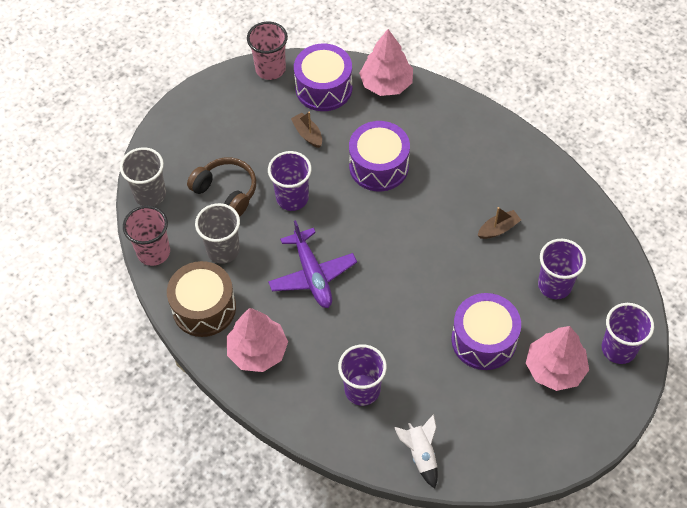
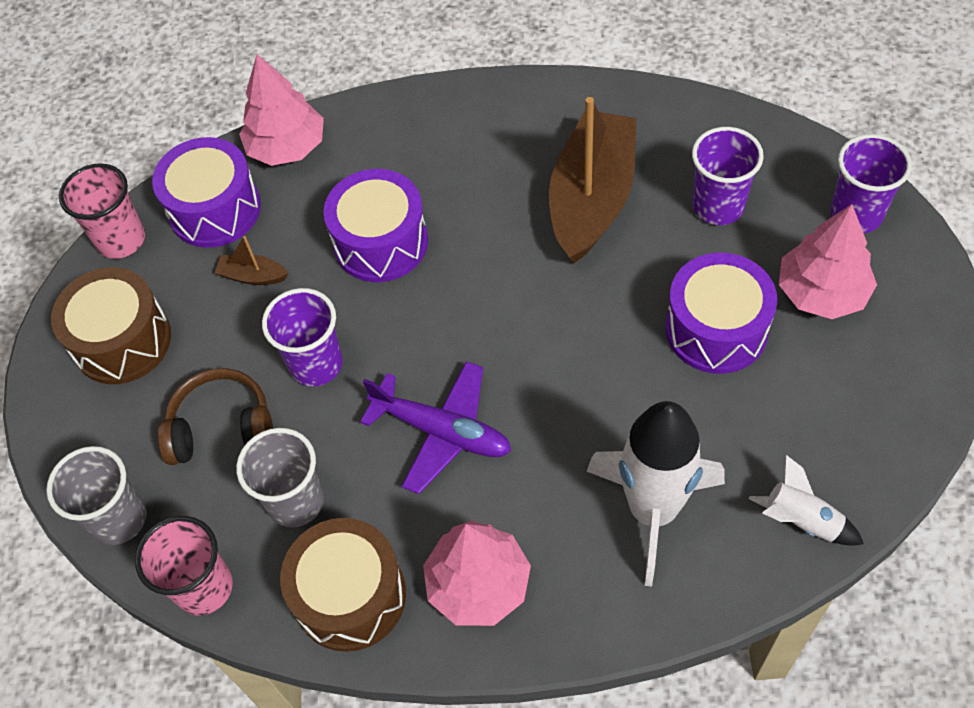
camera: 40 degrees left, 0 degrees up
purple cup [338,344,387,406] -> white rocket [587,401,725,586]
brown boat [477,207,521,239] -> brown boat [549,97,637,264], size x2.47
none -> brown drum [51,267,171,384]

